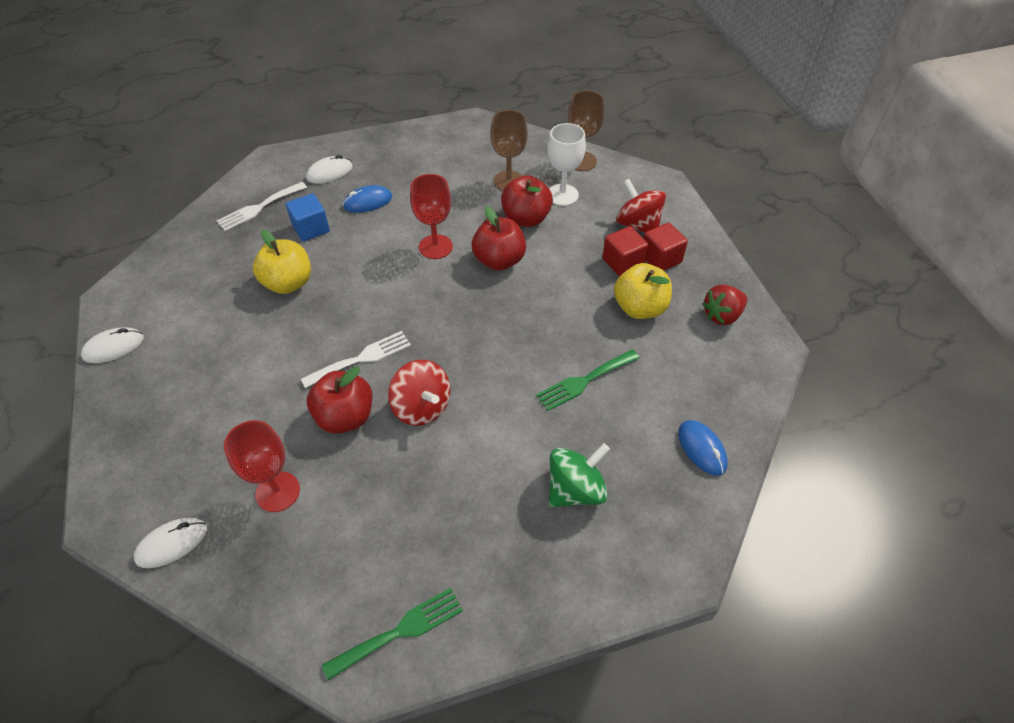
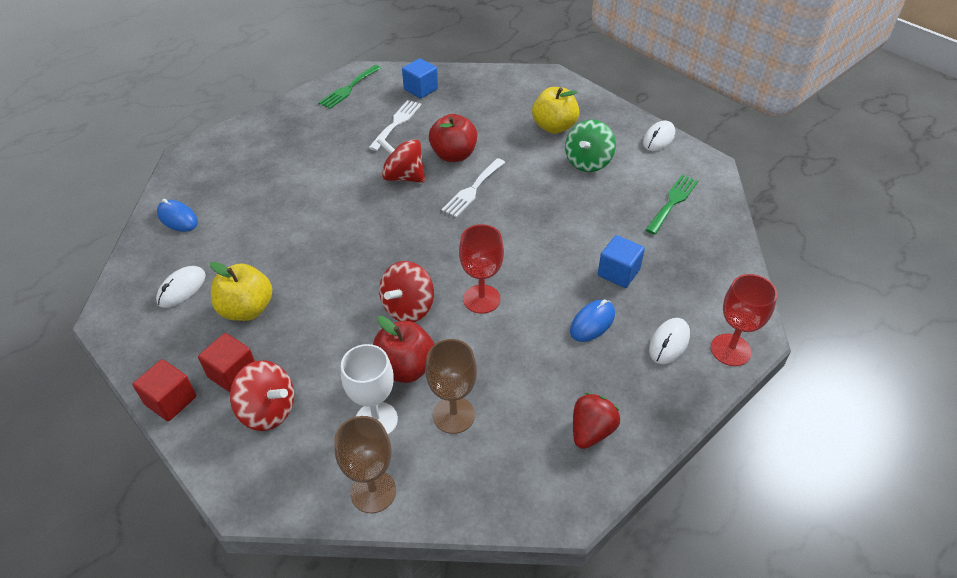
camera: 155 degrees right, 5 degrees down
white mouse [134,518,207,568] -> white mouse moved to [156,266,206,308]
white fork [216,182,307,231] -> white fork moved to [369,100,421,151]
red goblet [224,420,300,512] -> red goblet moved to [711,274,777,366]
yellow apple [253,230,311,294] -> yellow apple moved to [532,87,579,134]
red apple [472,206,526,271] -> red spinning top [379,261,434,322]
green fork [536,350,639,411] -> green fork moved to [645,175,698,234]
green spinning top [549,443,610,507] -> green spinning top moved to [565,120,616,172]
red cube [602,226,649,276] -> red cube moved to [132,359,196,421]
red strawberry [702,285,747,325] -> red strawberry moved to [573,393,620,449]
none -> blue cube [402,58,438,99]

